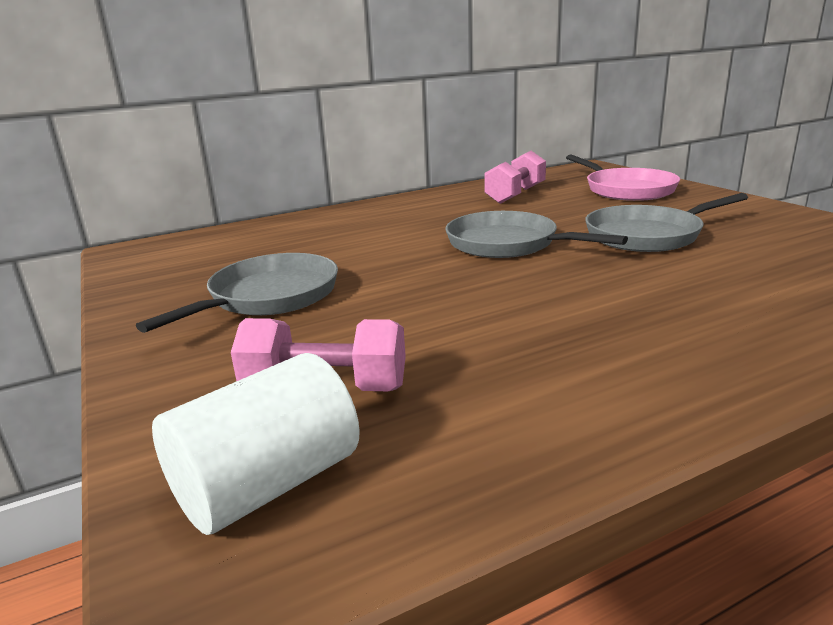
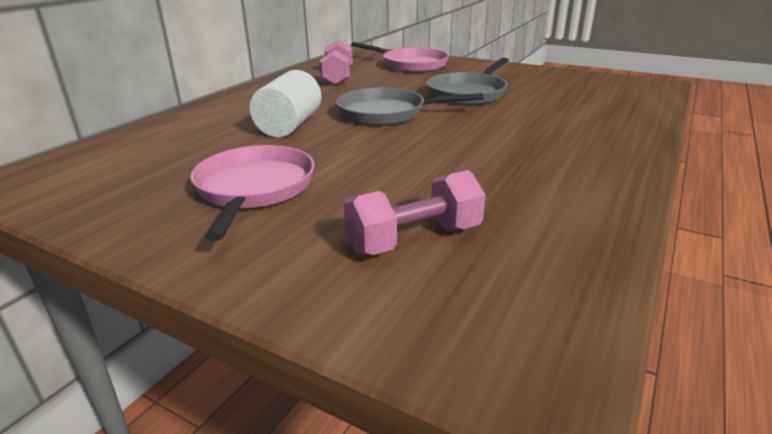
camera: 35 degrees left, 5 degrees up
grey pan [136,253,338,333] -> pink pan [190,145,315,241]
white cylinder [152,353,360,535] -> white cylinder moved to [249,70,321,137]

